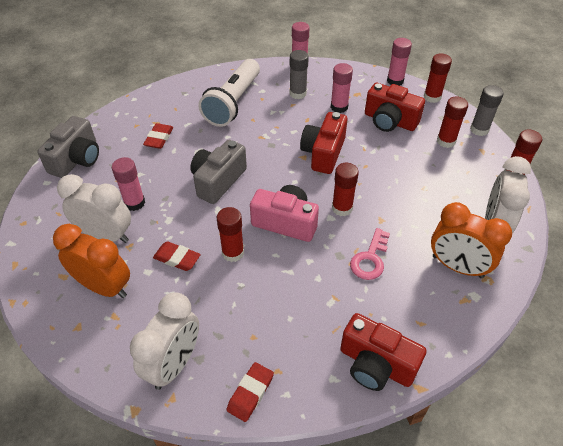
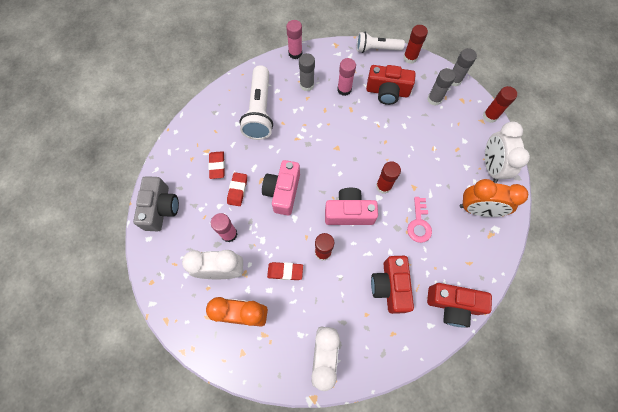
camera: 20 degrees left, 20 degrees up
grey camera [190,140,247,204] -> pink camera [262,160,300,216]
red eraser [227,362,274,422] -> red eraser moved to [227,172,247,206]
red camera [300,112,348,174] -> red camera moved to [371,256,414,314]
pink glue stick [387,38,412,86] -> white flashlight [357,32,405,53]
red glue stick [437,97,468,148] -> grey glue stick [427,68,455,106]

